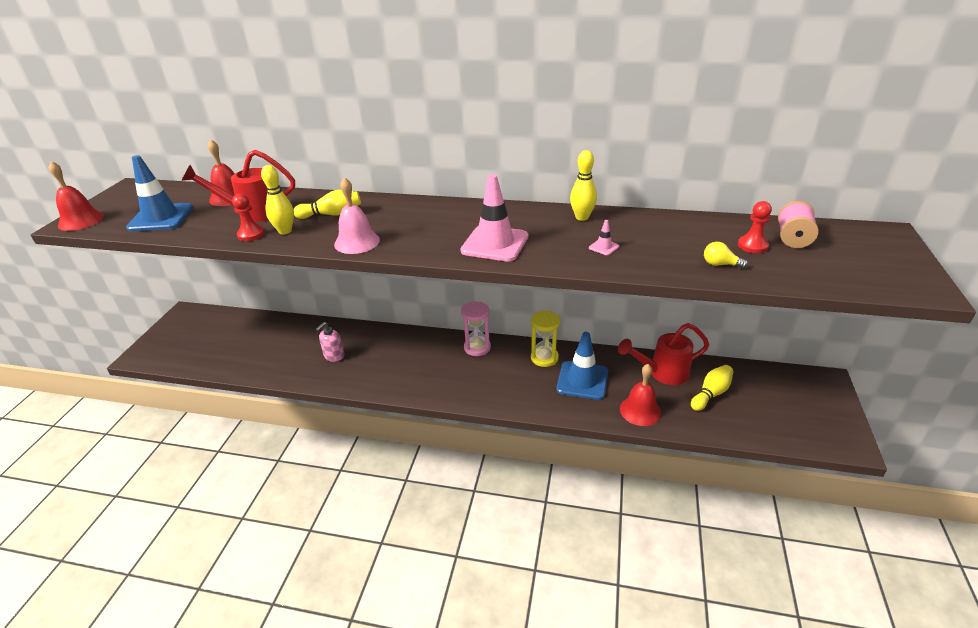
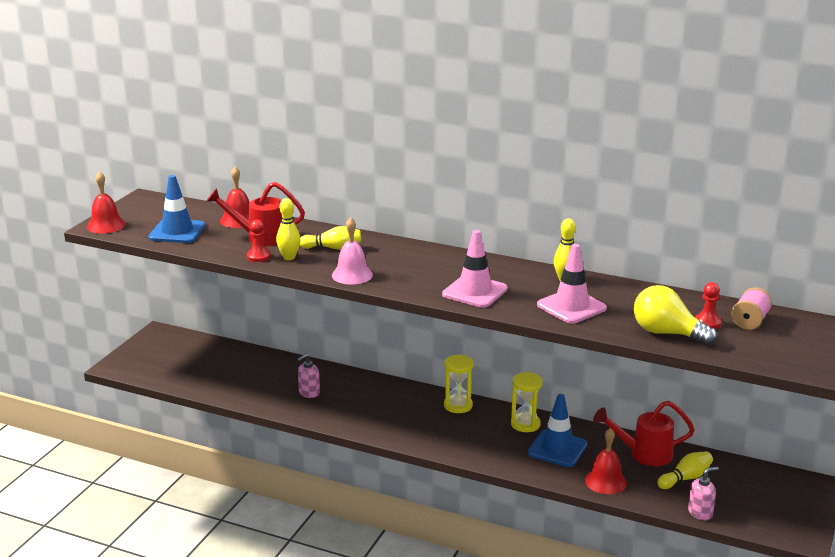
camera: 10 degrees right, 10 degrees down
pink hourglass [461,301,491,356] -> yellow hourglass [444,354,474,413]
pink traffic cone [589,220,619,255] -> pink traffic cone [537,244,607,324], size x2.46
yellow light bulb [704,242,748,269] -> yellow light bulb [634,285,717,346], size x2.25
none -> pink soap dispenser [688,467,719,520]

